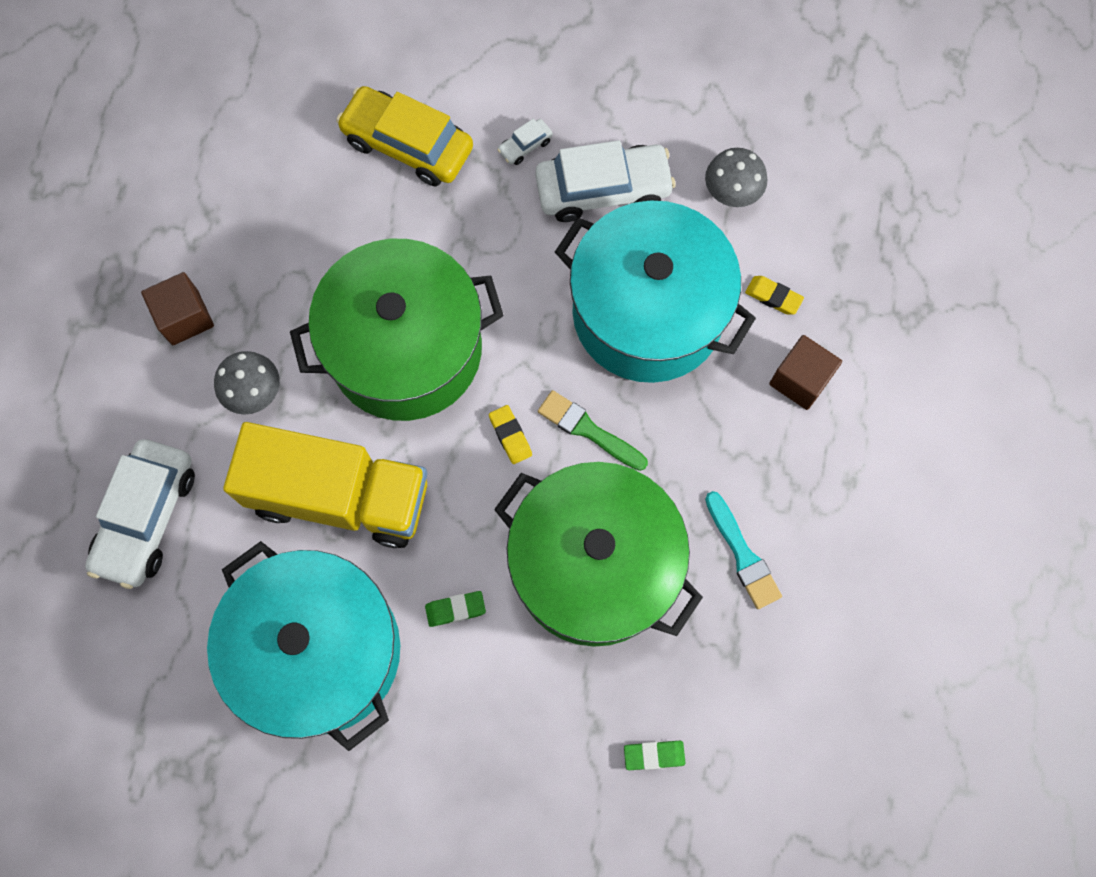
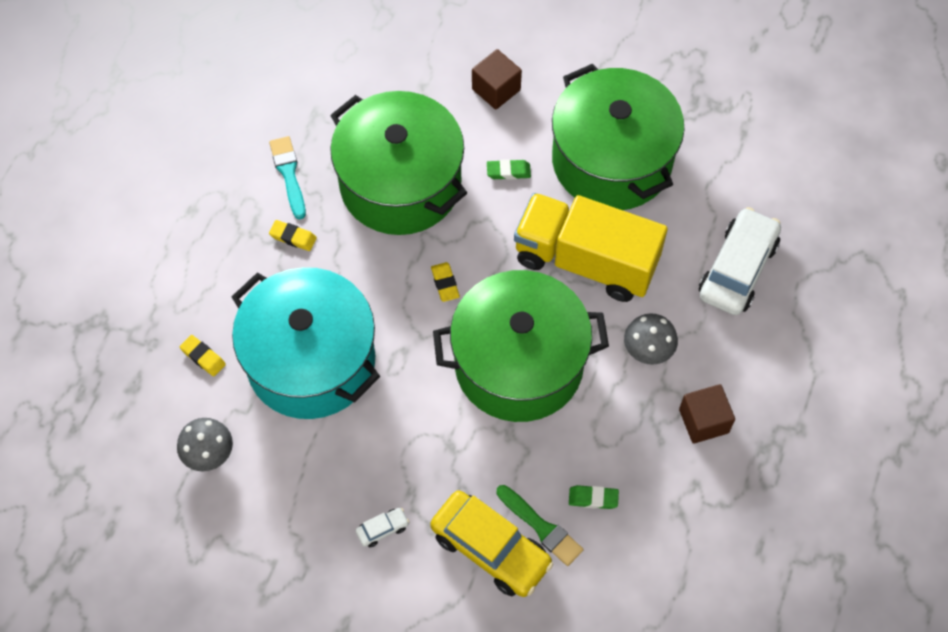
camera: 170 degrees left, 10 degrees down
turquoise pot [207,541,400,751] -> green pot [552,64,684,210]
white car [535,140,676,222] -> none
green brush [538,390,648,471] -> green brush moved to [496,485,584,566]
green eraser [624,741,685,770] -> green eraser moved to [569,485,619,509]
brown cube [769,335,842,410] -> brown cube moved to [472,49,522,110]
none -> yellow eraser [269,220,317,251]

